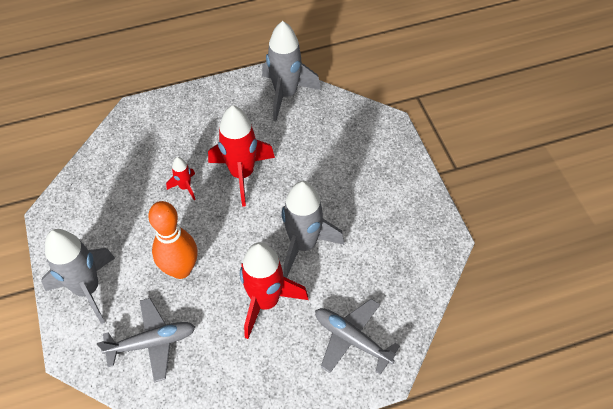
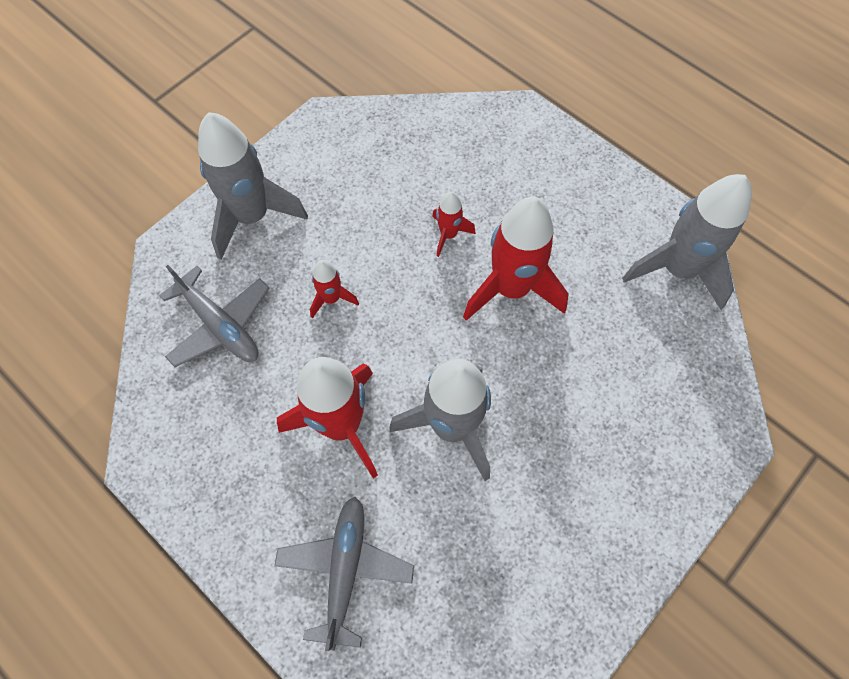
camera: 60 degrees right, 10 degrees up
orange bowling pin [148,201,198,279] -> red rocket [310,260,359,319]

